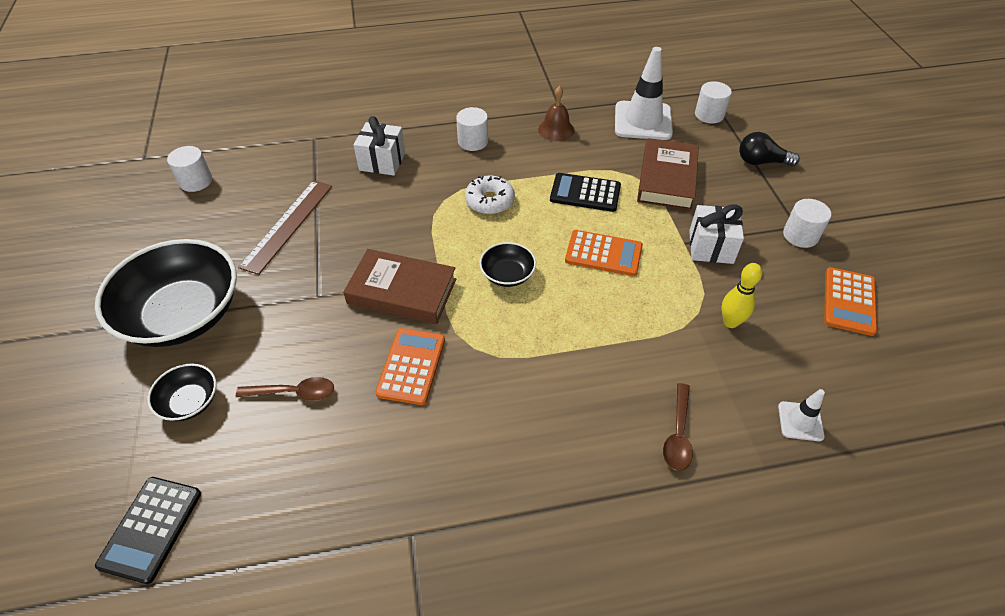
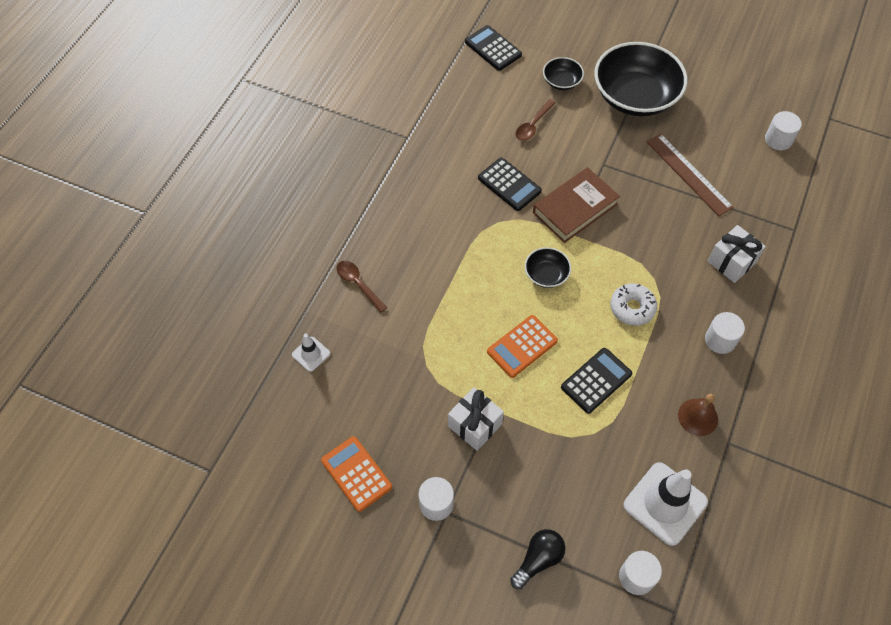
camera: 125 degrees right, 10 degrees up
orange calculator [375,328,445,405] -> black calculator [478,158,542,211]
brown book [637,138,699,210] -> none
yellow bowling pin [721,263,762,328] -> none

